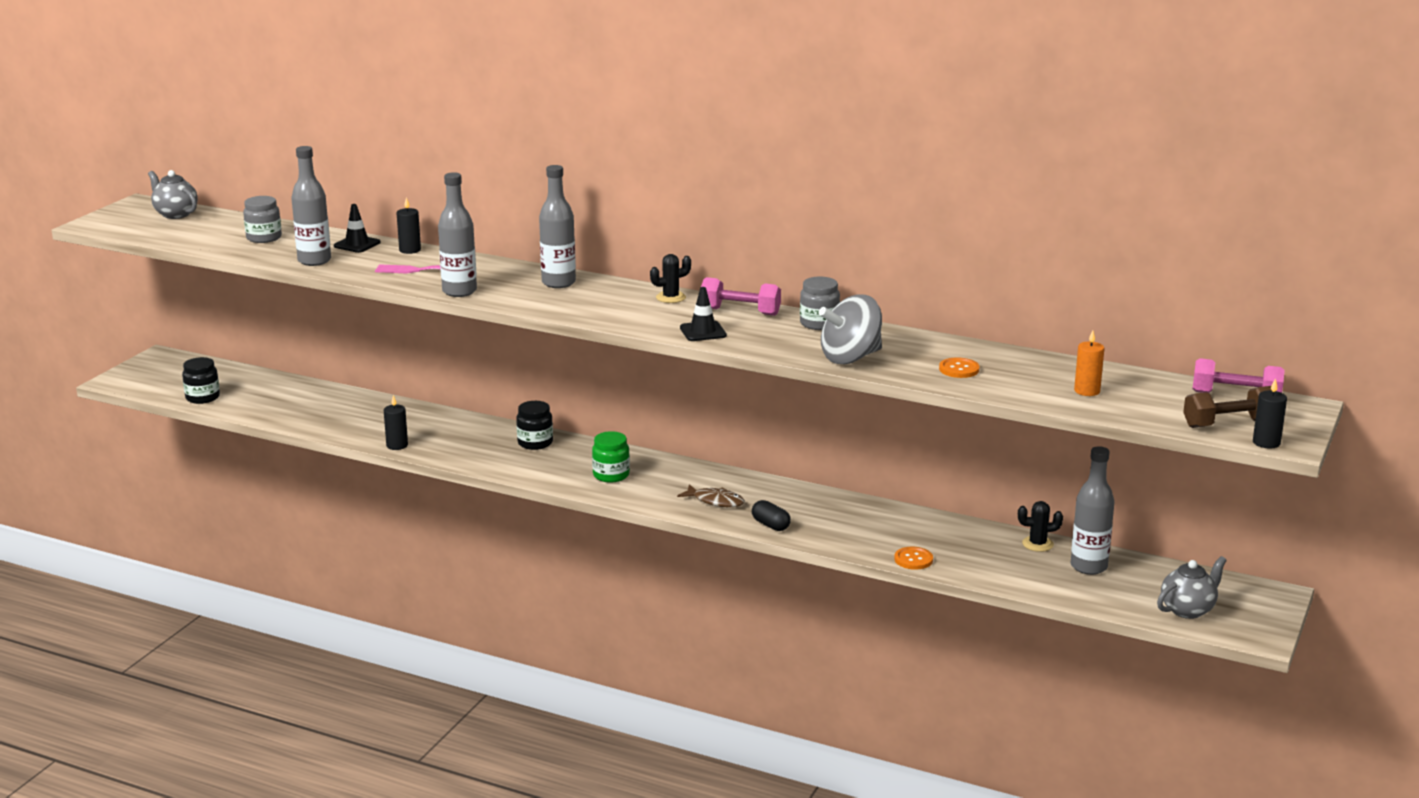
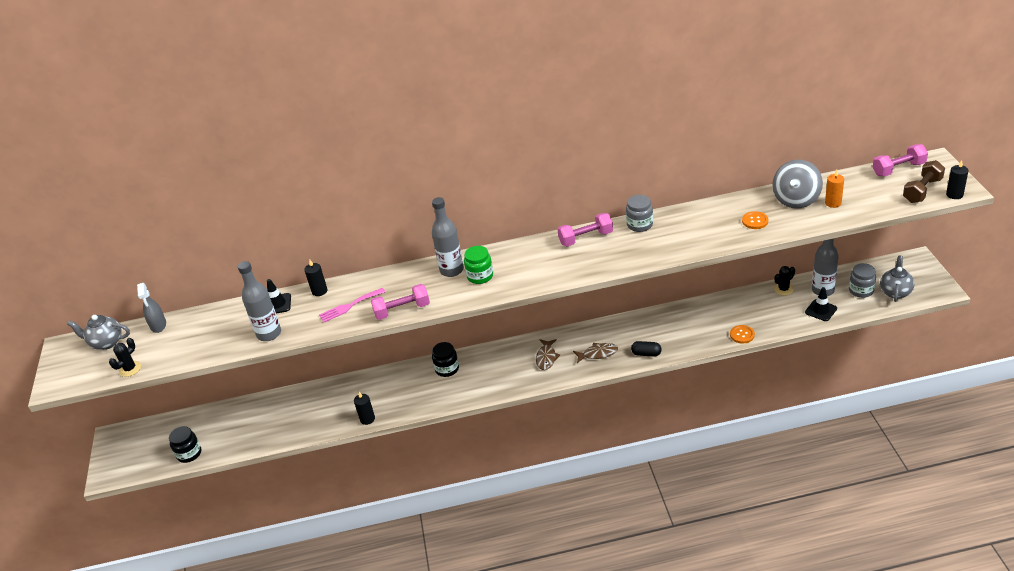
camera: 30 degrees left, 15 degrees up
grey jar [243,196,282,243] -> grey jar moved to [849,263,876,298]
grey bottle [438,172,477,297] -> pink dumbbell [371,284,430,320]
green jar [592,431,630,483] -> green jar moved to [464,246,493,284]
black cactus [650,254,691,303] -> black cactus moved to [109,338,141,377]
black traffic cone [680,287,727,341] -> black traffic cone moved to [805,287,837,321]
grey spinning top [819,295,882,364] -> grey spinning top moved to [772,160,823,209]
none -> grey spray bottle [137,283,166,333]
none -> brown fish [536,339,560,370]

